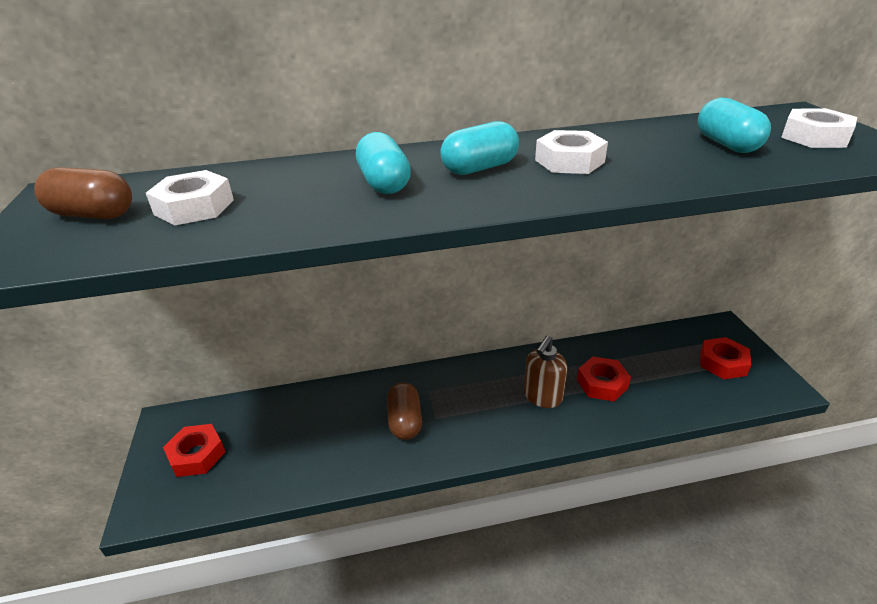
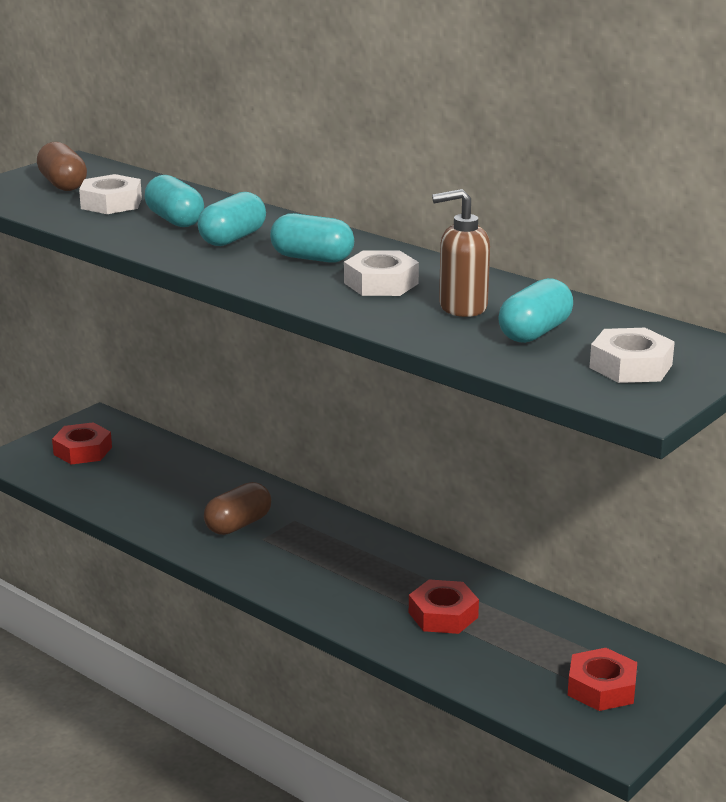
camera: 50 degrees right, 10 degrees down
brown soap dispenser [524,336,567,408] -> brown soap dispenser moved to [432,189,490,317]
none -> turquoise capsule [145,175,204,227]

